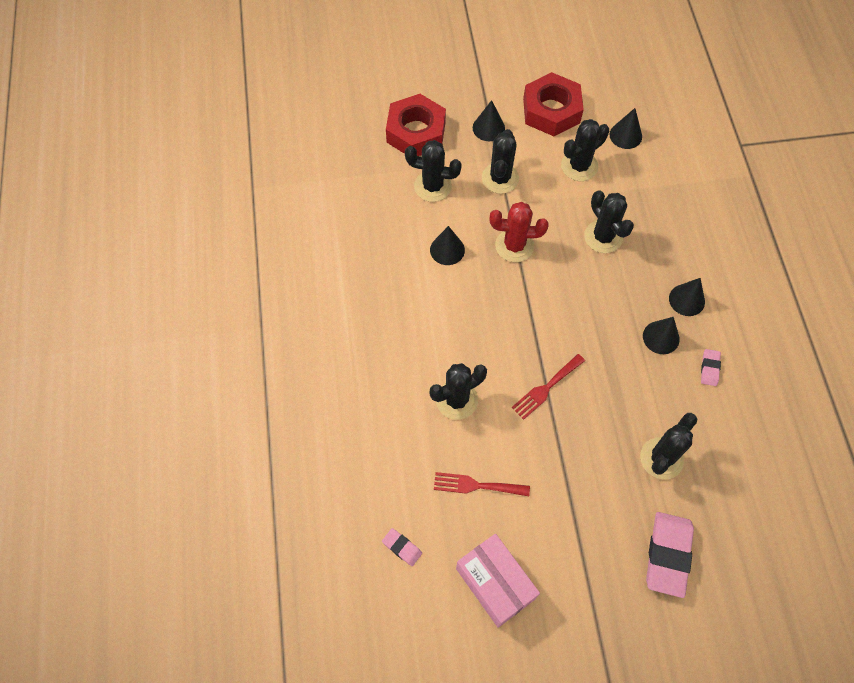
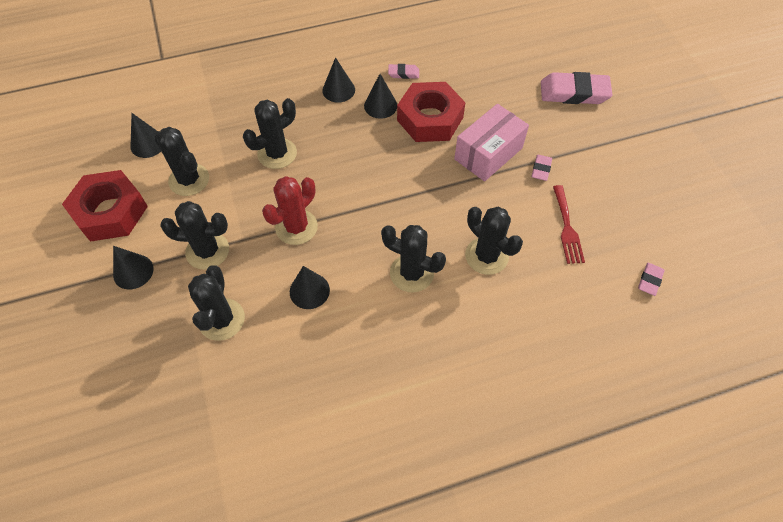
camera: 100 degrees left, 5 degrees down
red nut [386,94,446,156] -> red nut moved to [397,82,466,142]
pink box [456,534,540,628] -> pink box moved to [454,104,529,182]
red cactus [490,202,549,262] -> red cactus turned 45 degrees clockwise [262,176,318,245]
red fork [512,354,585,420] -> none
black cactus [640,413,697,480] -> black cactus moved to [381,225,446,292]
none -> pink eraser [532,155,552,181]

